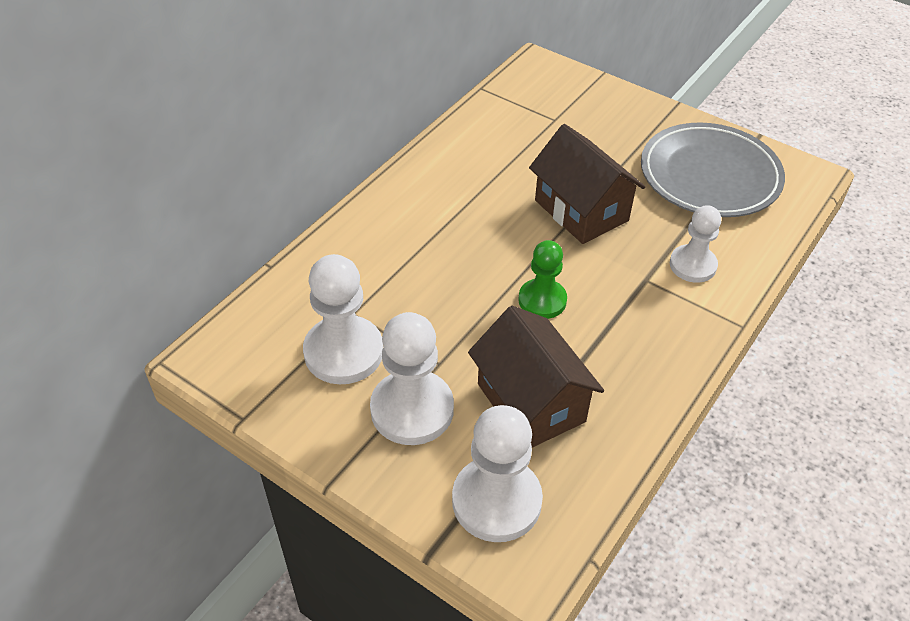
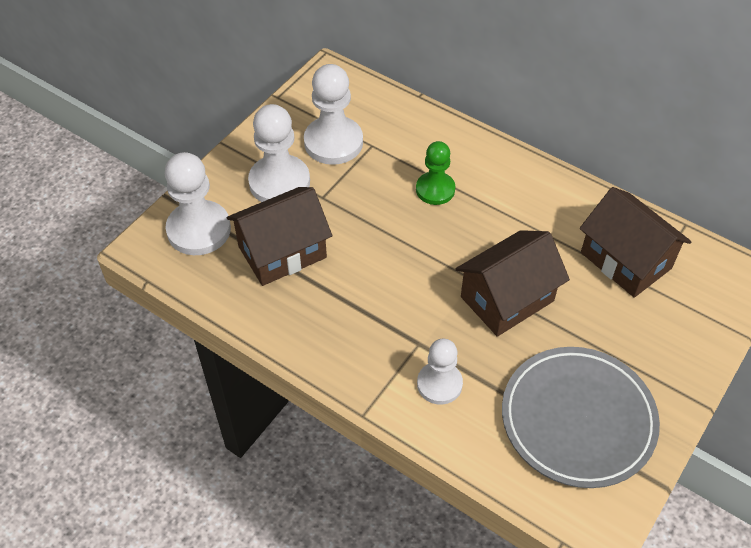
camera: 90 degrees right, 5 degrees up
green pawn [518,240,567,319] -> green pawn moved to [416,141,455,205]
none -> brown house [579,187,692,298]

